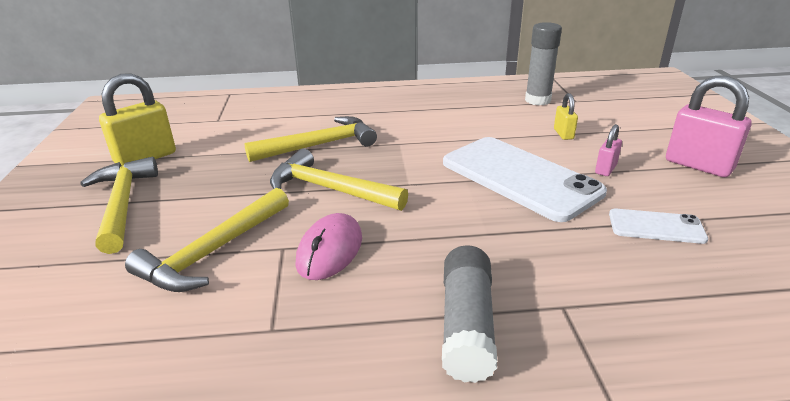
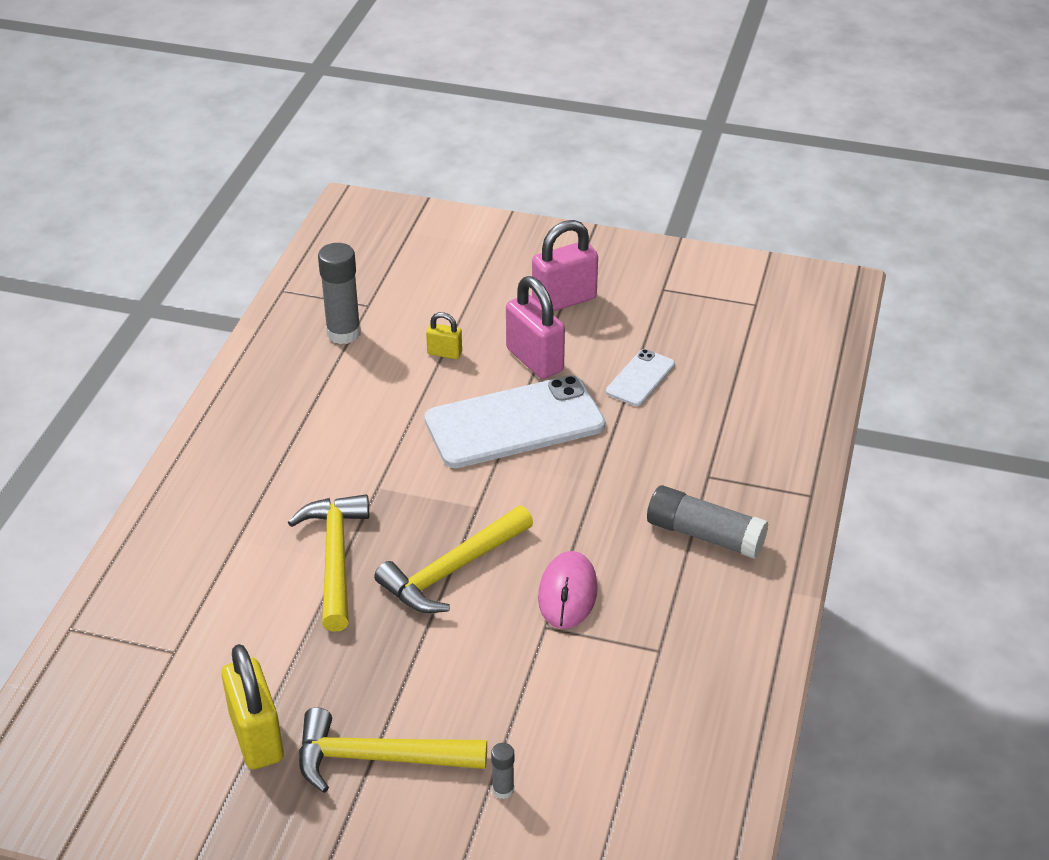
camera: 70 degrees left, 10 degrees up
yellow hammer [125,188,289,292] -> none
pink mouse [295,213,362,280] -> pink mouse turned 60 degrees clockwise [538,551,598,629]
pink padlock [595,124,622,176] -> pink padlock [506,276,565,379], size x1.93
none -> grey glue stick [491,743,514,799]

